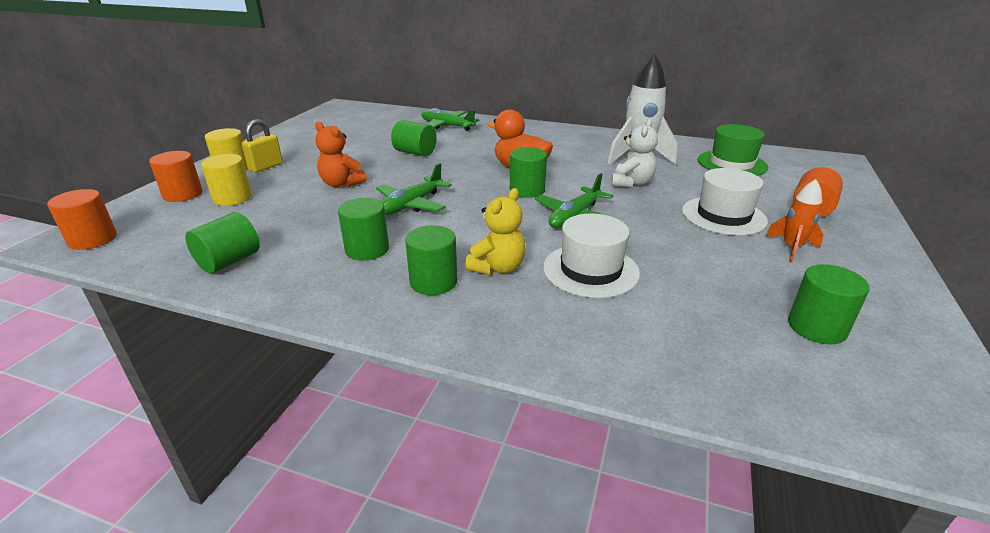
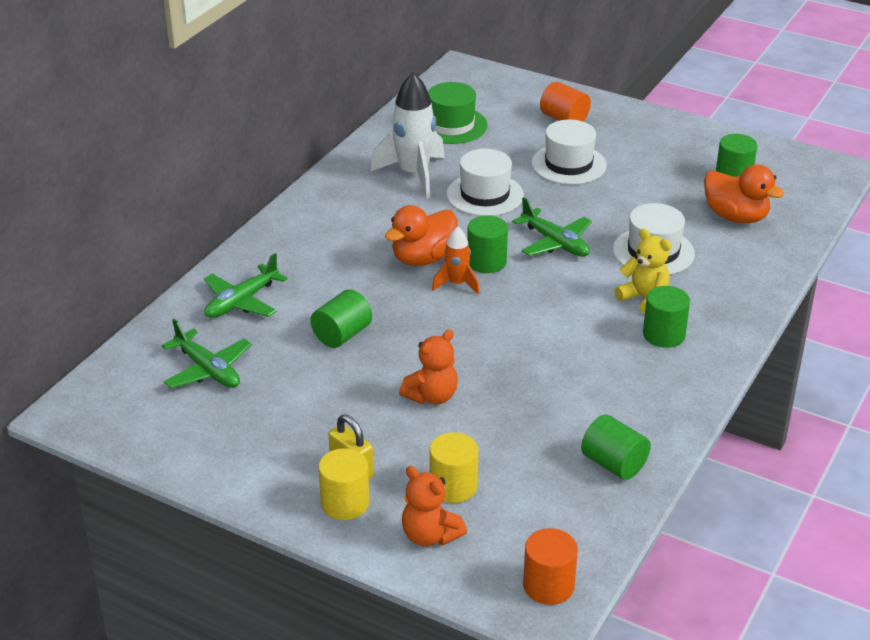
camera: 80 degrees left, 5 degrees up
orange cylinder [149,151,203,202] -> orange teddy bear [402,466,467,546]
green cylinder [338,198,389,261] -> none
green plane [376,163,452,215] -> green plane moved to [162,319,252,388]
white teddy bear [611,119,658,188] -> white hat [446,149,524,216]
orange rocket [765,179,823,262] -> orange rocket moved to [432,226,480,294]
none -> orange duck [704,164,784,223]

